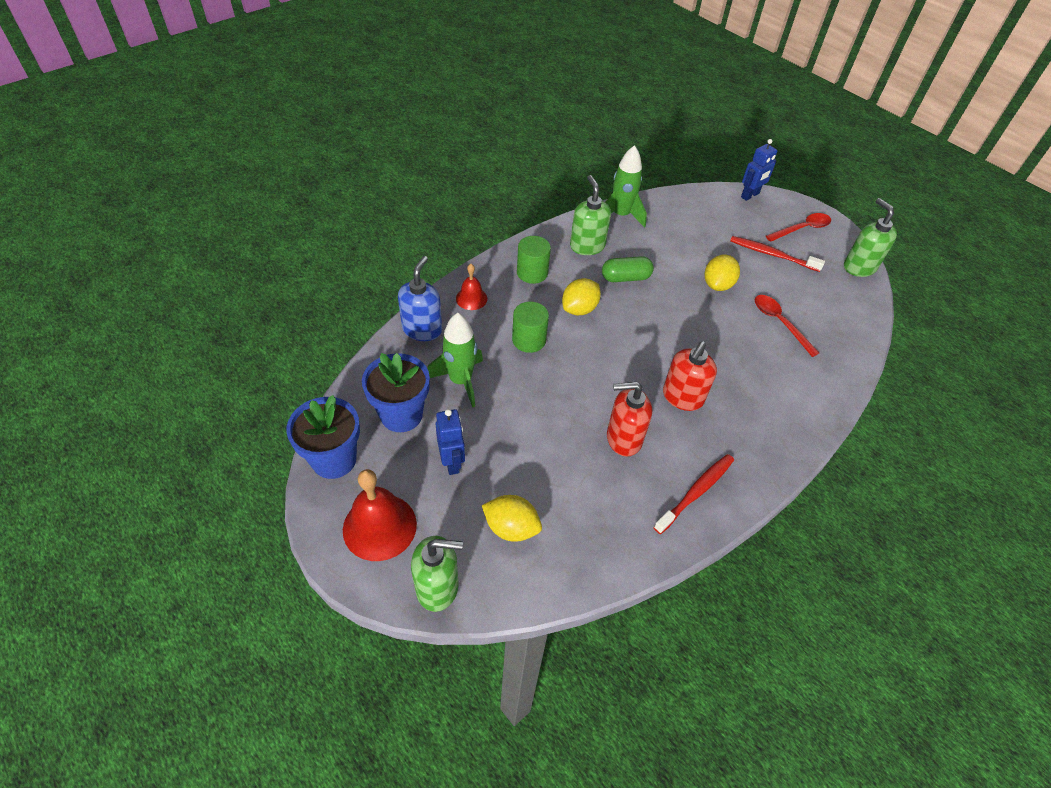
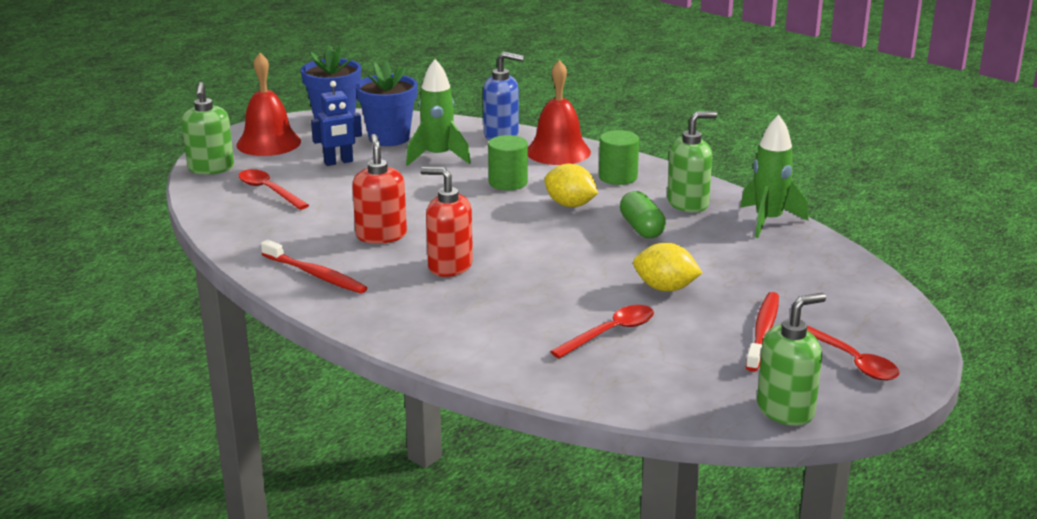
camera: 85 degrees right, 25 degrees down
red bell [456,264,487,310] -> red bell [528,60,591,165], size x1.80
yellow lemon [482,495,542,542] -> red spoon [238,169,309,210]
blue robot [741,139,777,201] -> none

